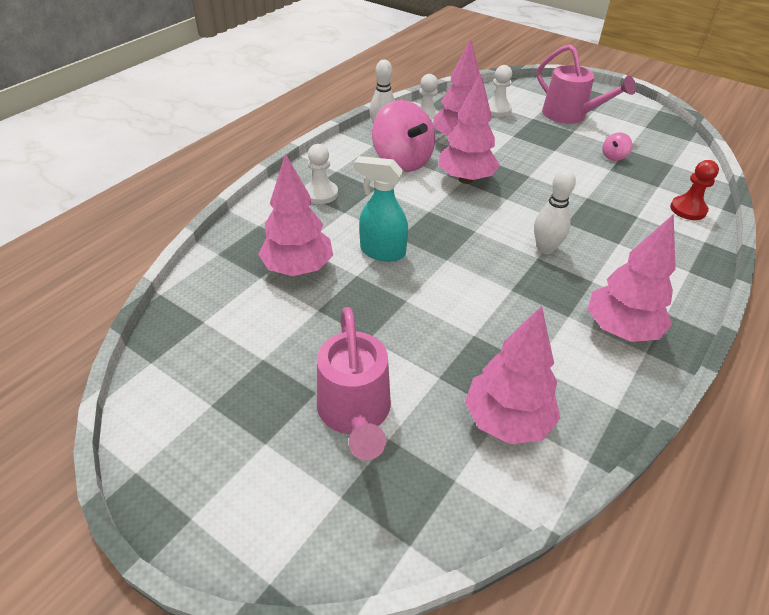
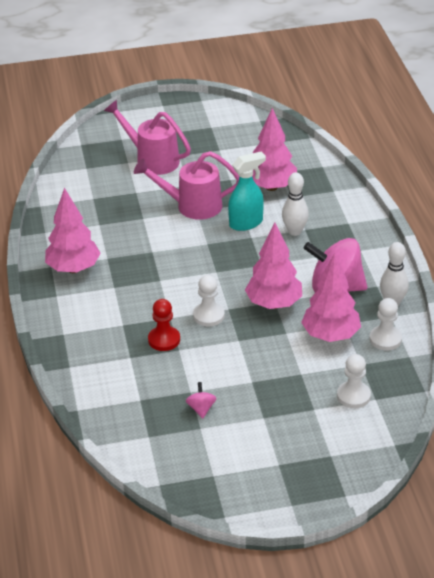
camera: 135 degrees right, 5 degrees down
white pawn [305,144,338,204] -> white pawn moved to [193,275,225,327]
pink tree [465,306,560,444] -> none
white bowling pin [534,169,576,254] -> white bowling pin moved to [282,172,309,236]
pink watering can [537,44,636,124] -> pink watering can moved to [134,151,239,220]
red pawn [670,160,719,220] -> red pawn moved to [148,299,180,351]

